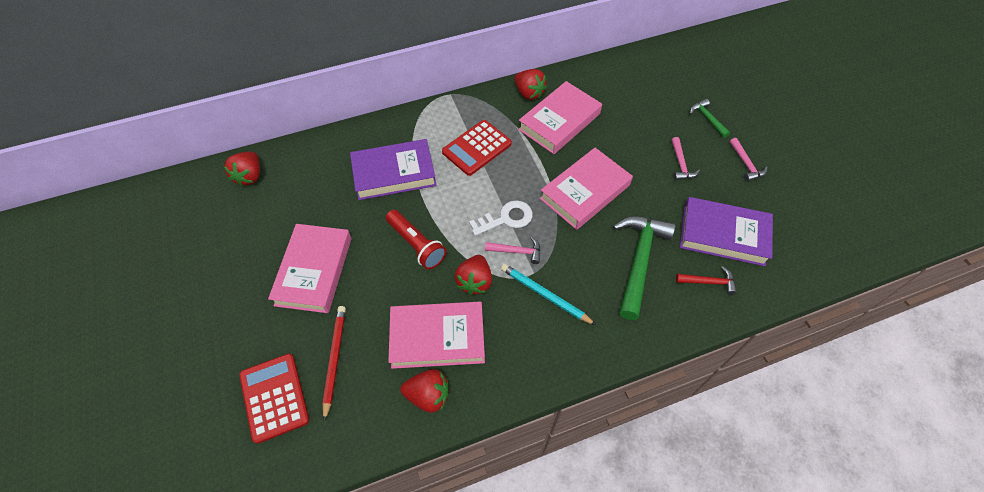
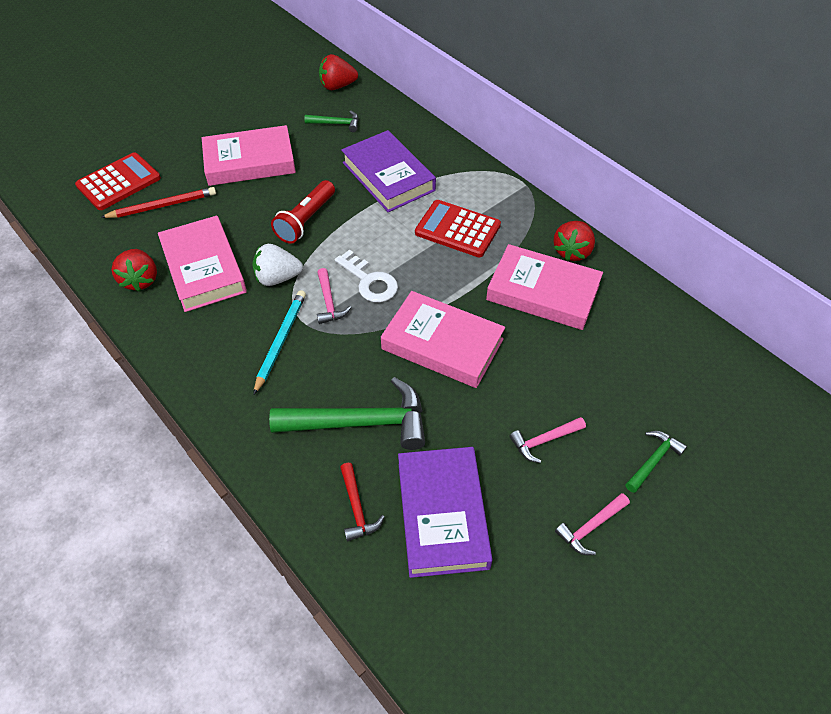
camera: 70 degrees right, 5 degrees down
red strawberry [455,255,492,295] -> white strawberry [252,244,303,286]
none -> green hammer [304,110,359,132]

